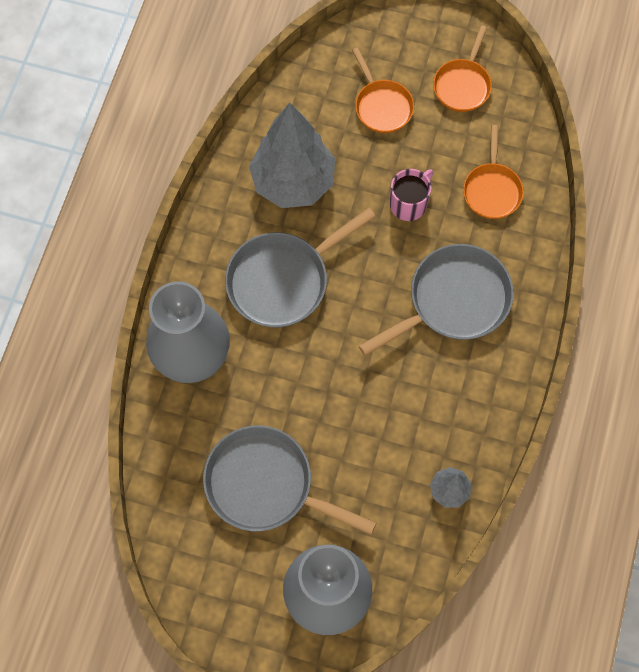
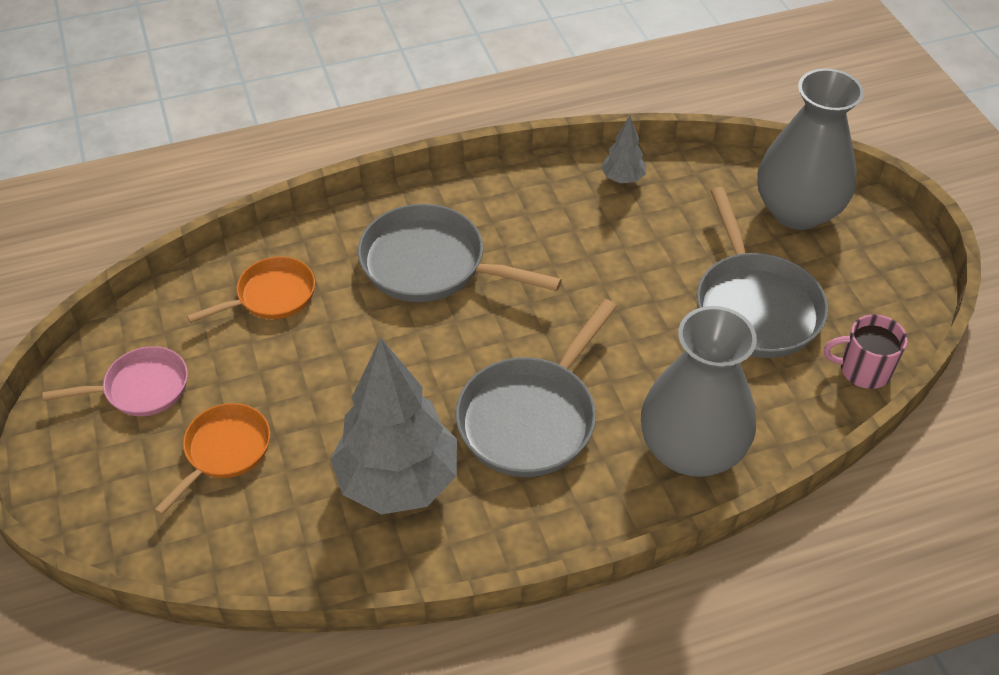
camera: 125 degrees left, 20 degrees down
grey pan [225,207,376,328] -> grey pan turned 105 degrees clockwise [456,299,617,477]
pink mug [390,169,433,221] -> pink mug moved to [824,314,908,389]
orange pan [433,25,492,112] -> pink pan [43,346,188,416]

